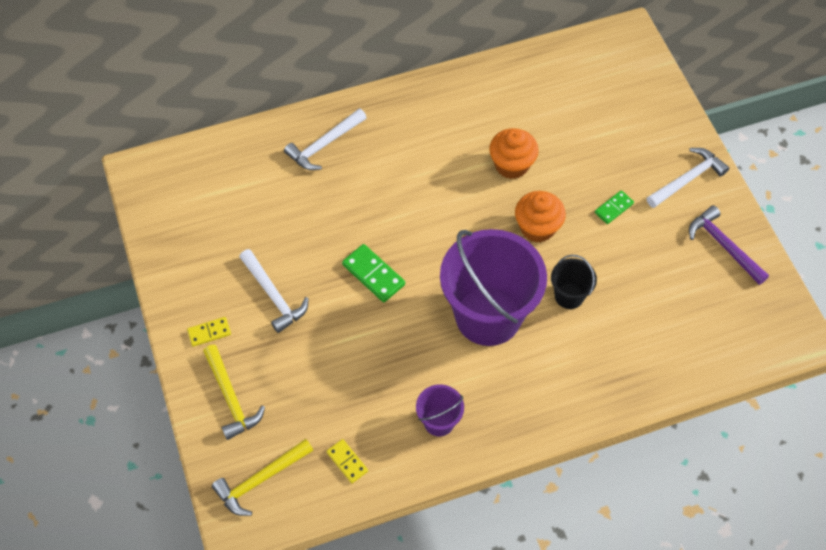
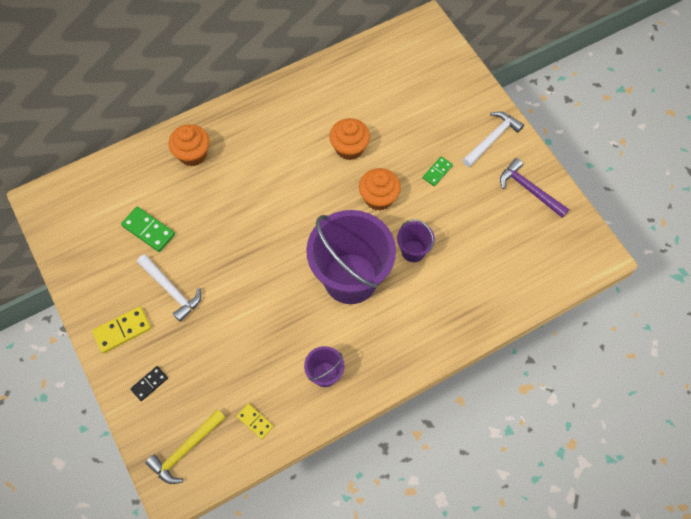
camera: 10 degrees left, 5 degrees up
yellow domino [187,317,231,347] -> yellow domino [92,306,151,353], size x1.58
yellow hammer [203,345,265,440] -> black domino [130,366,168,401]
white hammer [284,108,367,170] -> orange cupcake [169,124,209,166]
green domino [342,244,405,302] -> green domino moved to [121,207,175,252]
black bucket [551,255,597,309] -> purple bucket [397,219,435,262]

